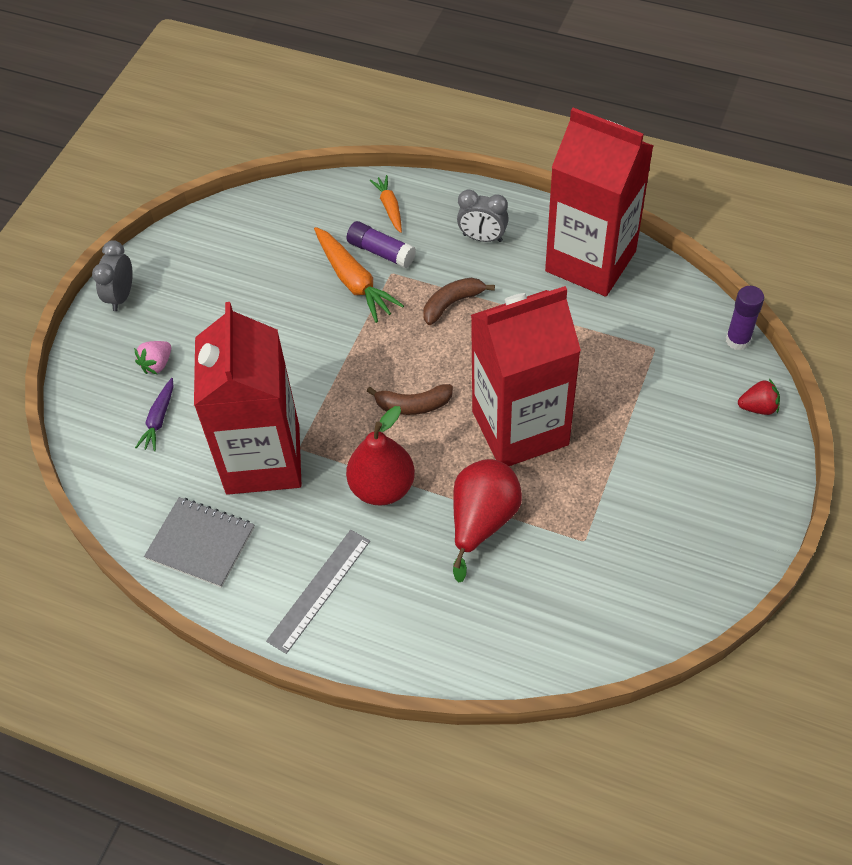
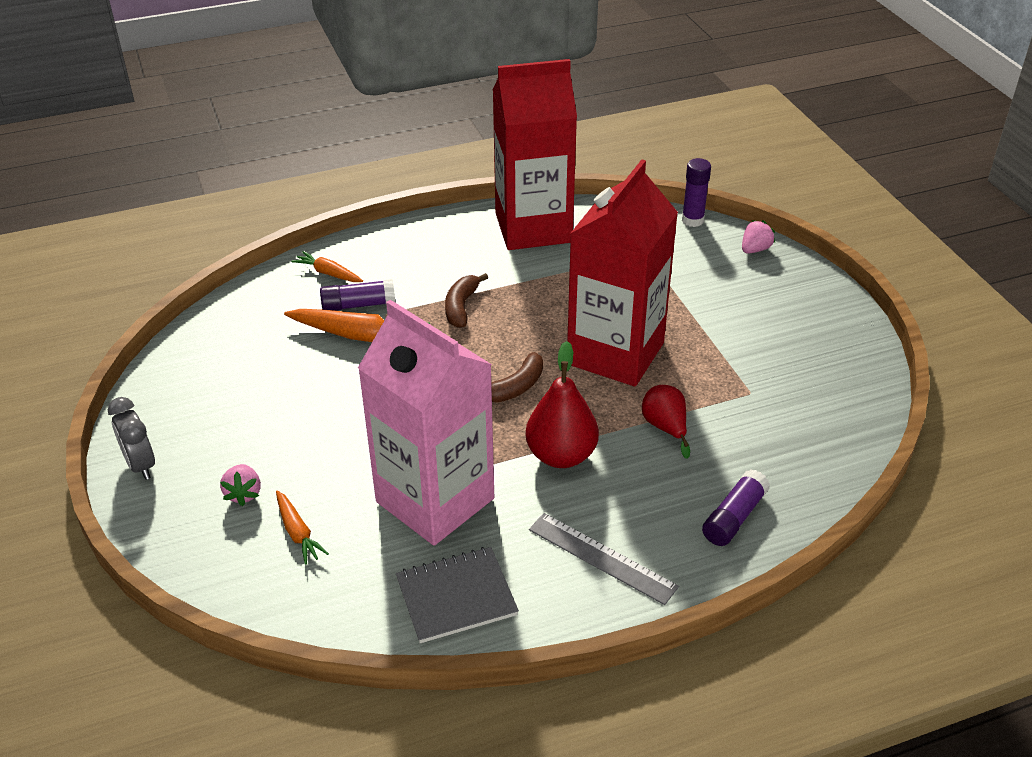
camera: 45 degrees left, 15 degrees down
purple carrot [135,378,174,451] -> orange carrot [276,491,329,565]
red carton [194,302,302,495] -> pink carton [358,300,494,546]
grey ruler [266,530,370,654] -> grey ruler turned 45 degrees counterclockwise [529,513,679,605]
red pear [453,459,522,582] -> red pear [642,385,690,459], size x0.63
grey clock [457,189,509,242] -> none
red strawberry [738,379,780,415] -> pink strawberry [742,220,775,254]
none -> purple glue stick [702,469,770,546]

